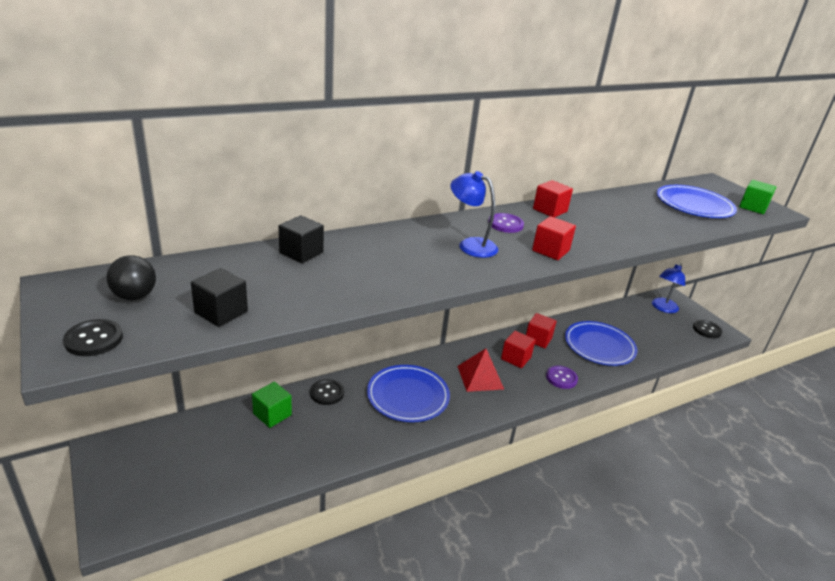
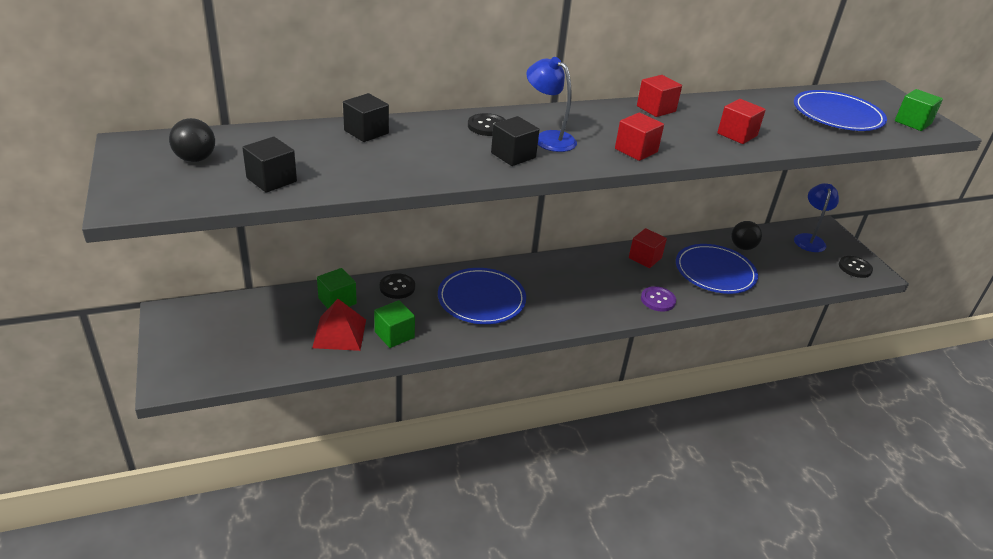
camera: 10 degrees right, 5 degrees up
black button [63,319,123,356] -> black button moved to [468,113,506,136]
red pyramid [457,348,505,392] -> red pyramid moved to [312,299,366,351]
purple button [488,213,524,233] -> none
red cube [501,331,535,368] -> red cube moved to [717,99,766,144]
blue lamp [652,263,685,313] -> blue lamp turned 150 degrees clockwise [794,183,839,252]
none -> green cube [374,300,415,348]
none -> black cube [491,116,539,166]
none -> black ball [731,221,762,250]

